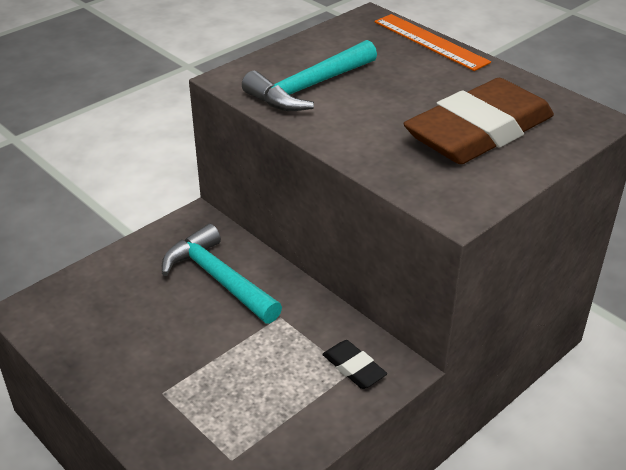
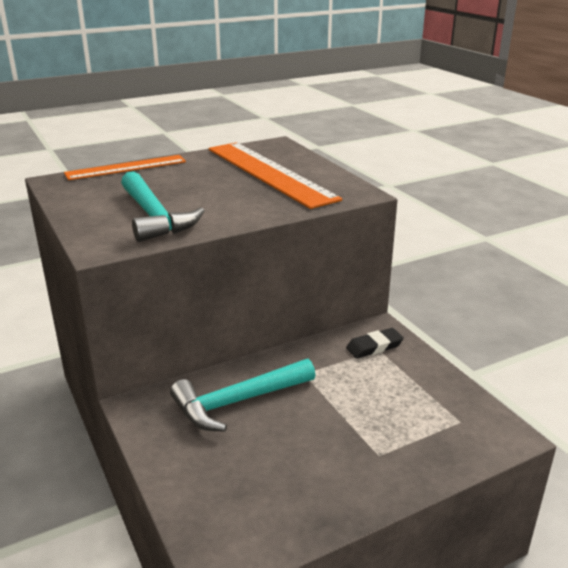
camera: 75 degrees left, 10 degrees down
brown eraser [403,78,554,164] -> orange ruler [208,142,342,209]

